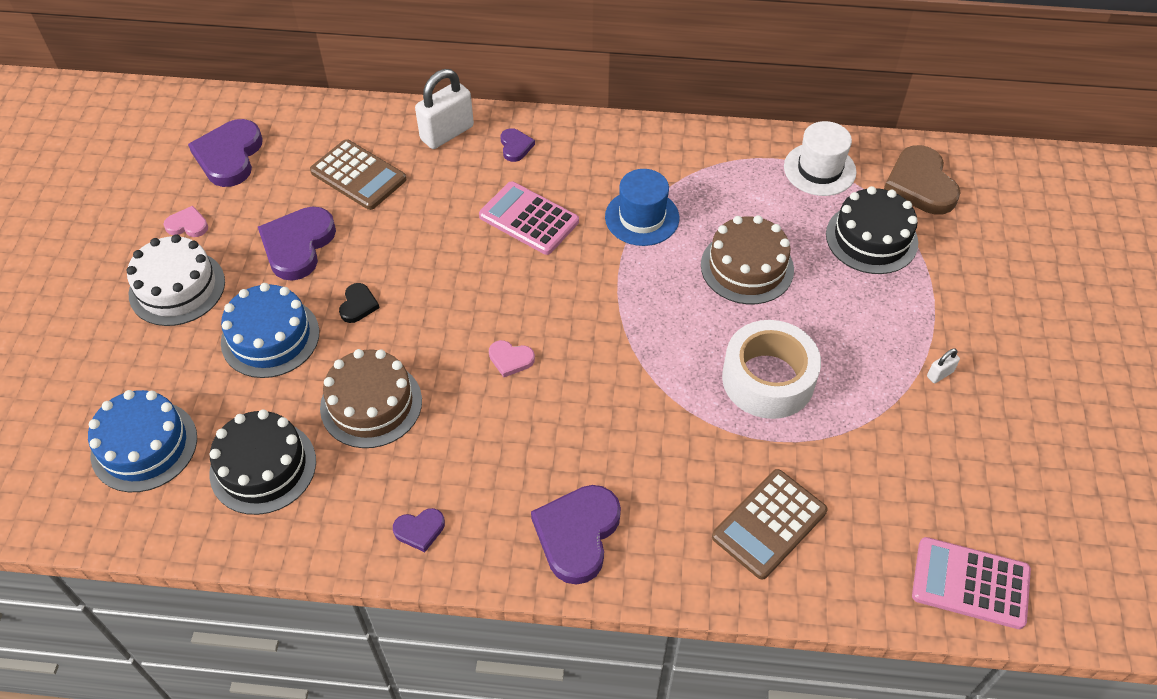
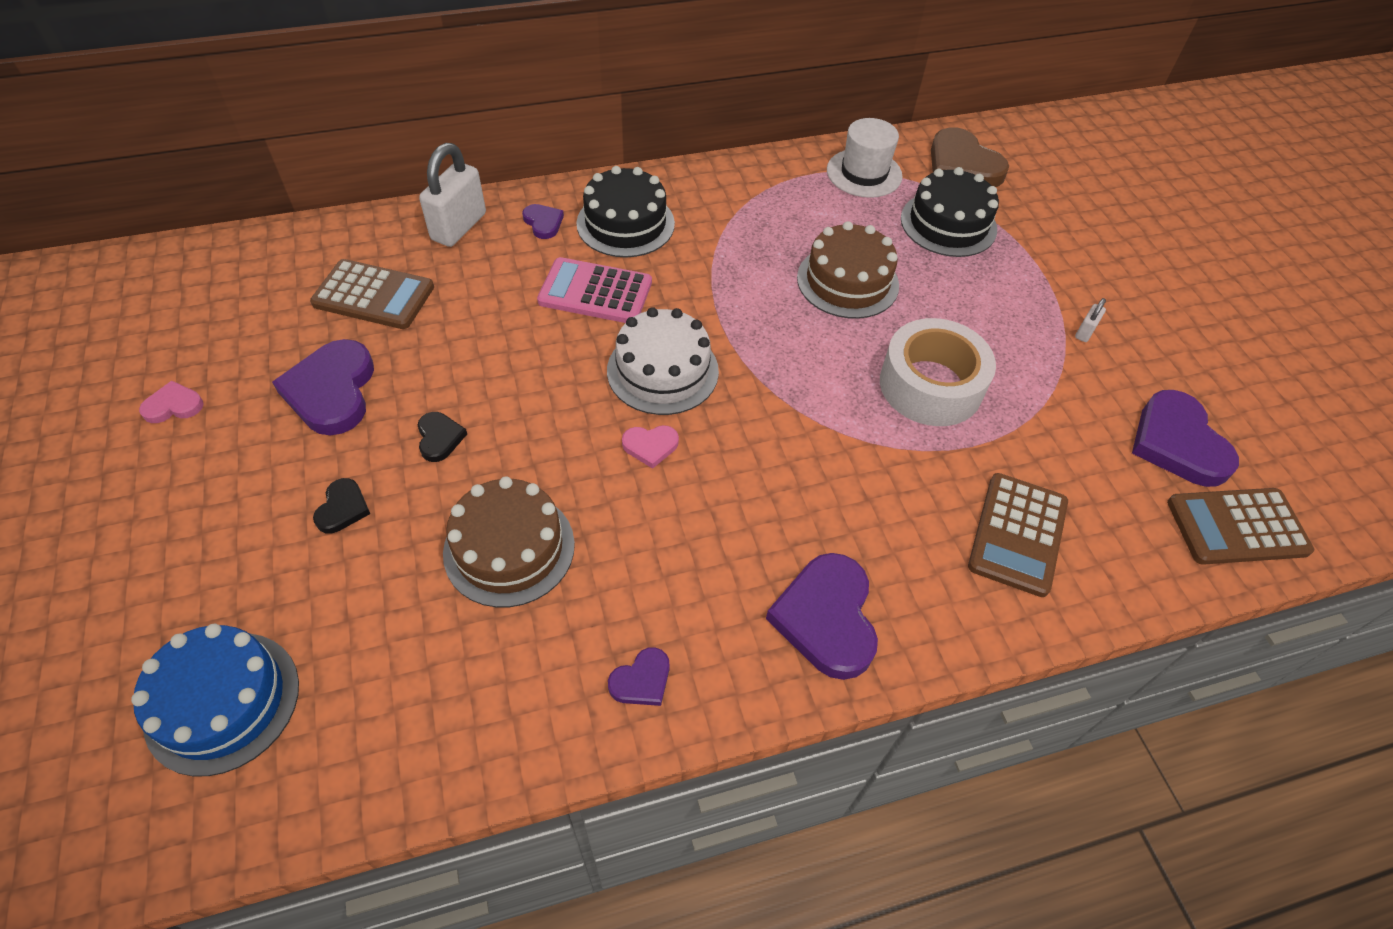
camera: 25 degrees left, 0 degrees up
white cake [126,234,225,326] -> white cake moved to [607,307,719,415]
purple heart [188,119,263,187] -> purple heart moved to [1132,390,1239,487]
black cake [209,409,316,515] -> black cake moved to [576,166,675,257]
blue cake [221,283,319,378] -> black heart [313,478,370,533]
blue hat [605,169,679,246] -> none
pink calculator [912,537,1031,629] -> brown calculator [1167,488,1314,565]

